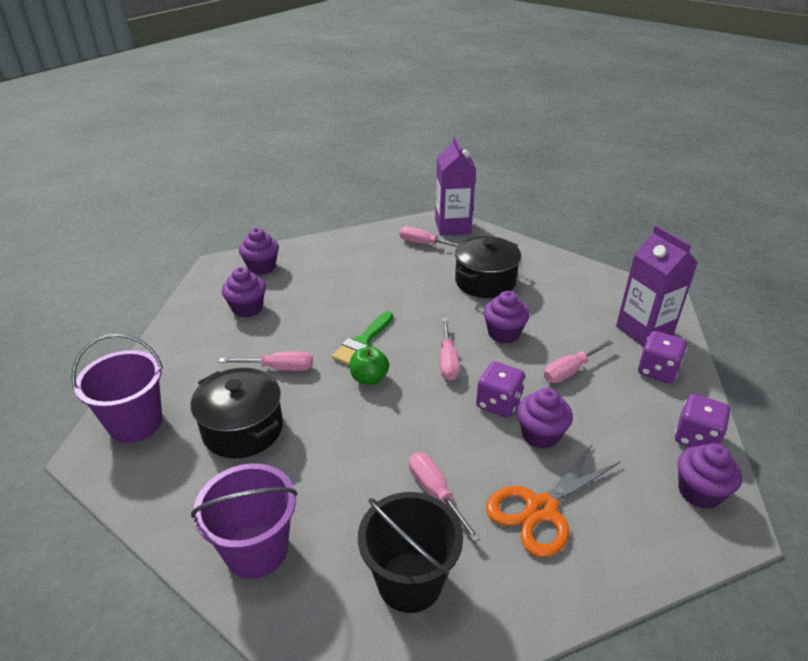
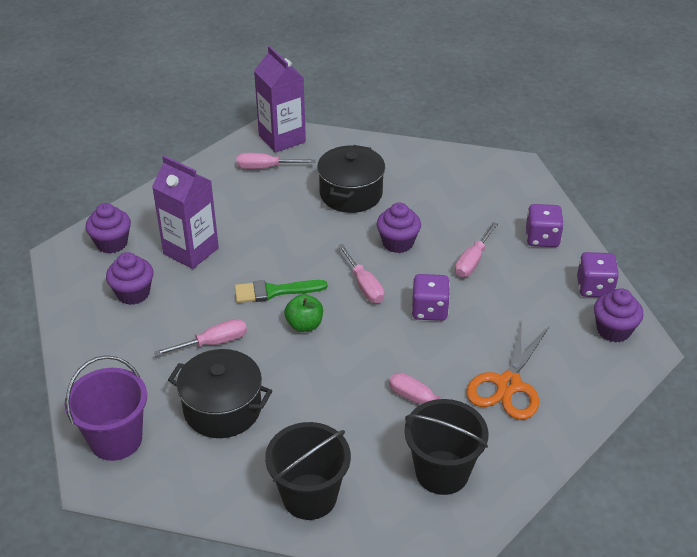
camera: 25 degrees left, 5 degrees up
purple bucket [191,463,298,579] -> black bucket [265,422,351,520]
green brush [332,311,393,366] -> green brush turned 75 degrees clockwise [235,280,327,303]
purple cupcake [517,388,573,449] -> none
purple carton [616,226,698,347] -> purple carton moved to [152,156,219,269]

